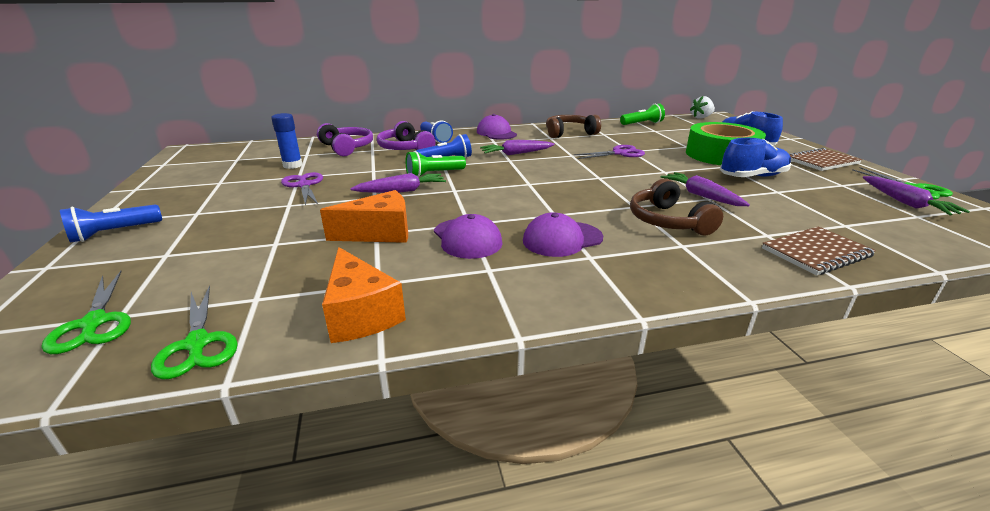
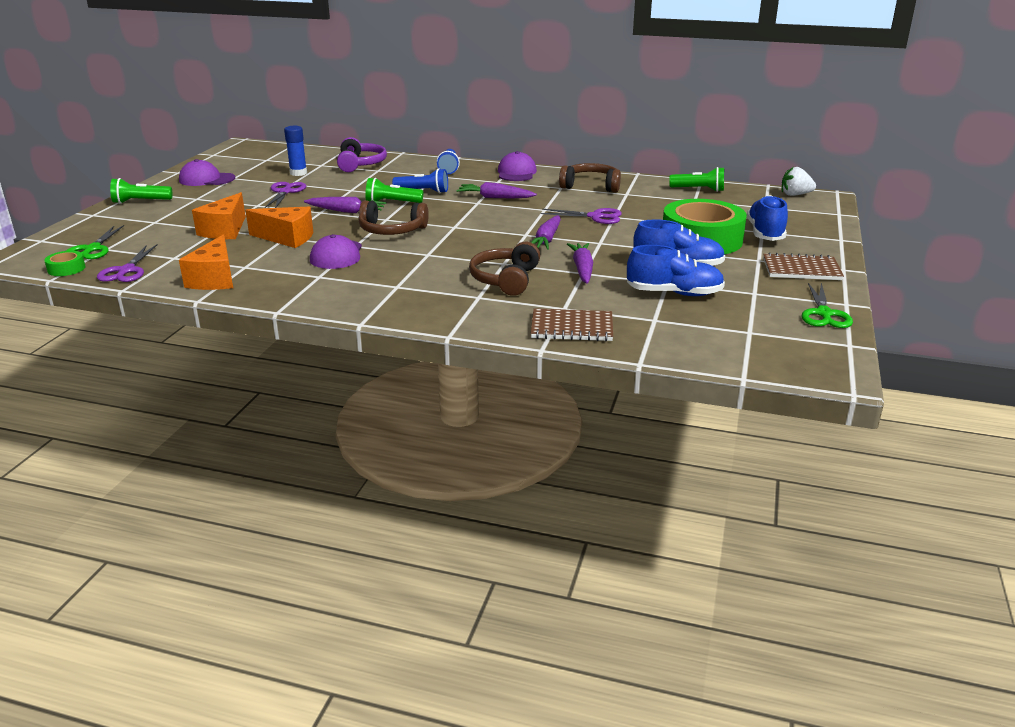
camera: 30 degrees right, 0 degrees up
blue flashlight [60,204,162,243] -> green flashlight [110,178,172,204]
green scissors [151,285,238,380] -> purple scissors [97,244,158,282]
purple headphones [377,121,435,150] -> none
purple cap [523,212,603,257] -> purple cap moved to [179,159,235,186]
purple carrot [863,176,970,216] -> purple carrot moved to [531,215,561,250]
none -> green tape [44,251,86,276]
none -> orange cheese [192,192,246,239]
none -> brown headphones [358,200,429,235]
none -> blue shoe [627,245,725,296]

